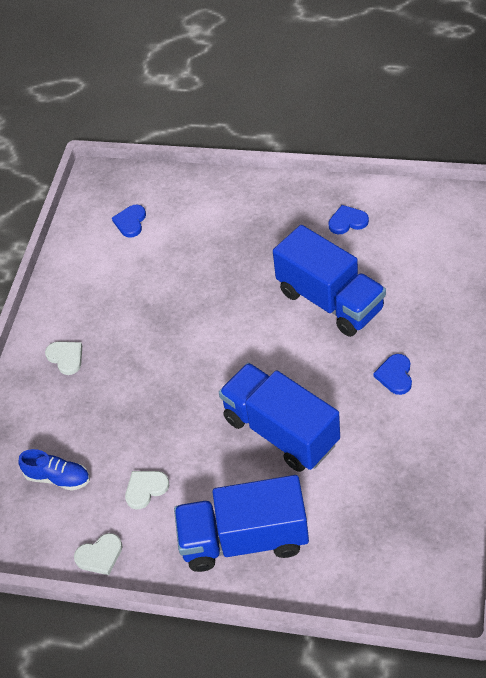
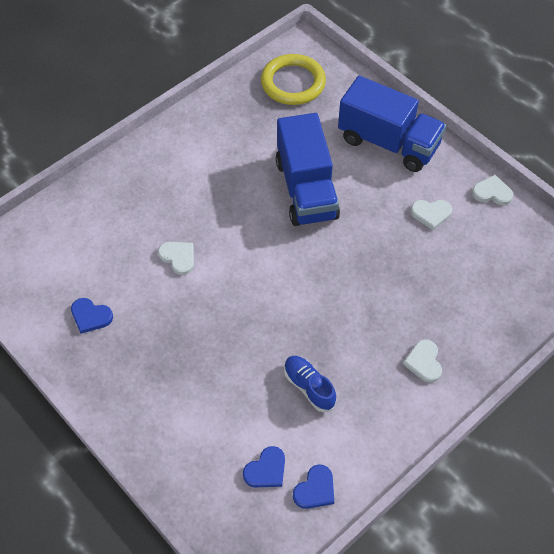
camera: 150 degrees left, 5 degrees up
blue shoe [18,449,90,491] -> blue shoe moved to [284,356,336,412]
blue truck [273,225,386,337] -> white heart [158,242,194,275]
blue heart [374,354,412,395] -> blue heart moved to [293,464,334,509]
none -> yellow ring [261,54,326,105]

